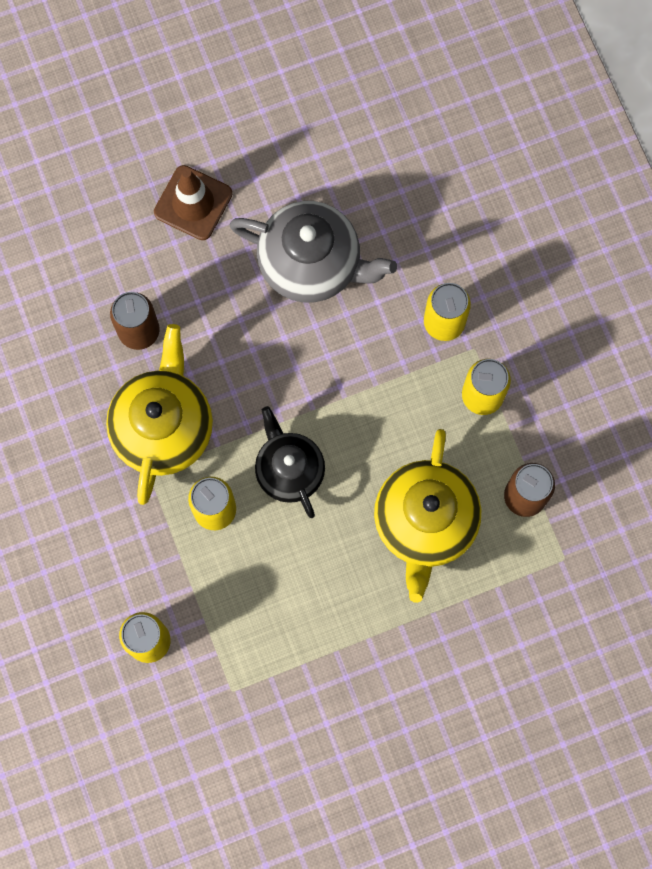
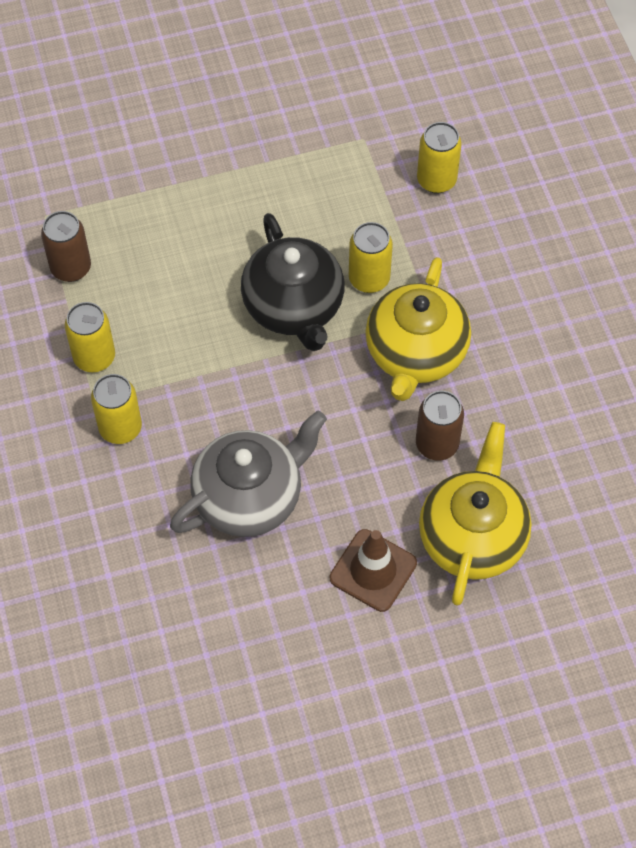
camera: 175 degrees left, 15 degrees down
grey teapot [230,201,397,302] -> grey teapot turned 120 degrees clockwise [170,410,327,537]
black teapot [255,406,325,518] -> black teapot [241,213,344,351], size x1.51
yellow teapot [374,429,481,603] -> yellow teapot moved to [419,422,532,606]

